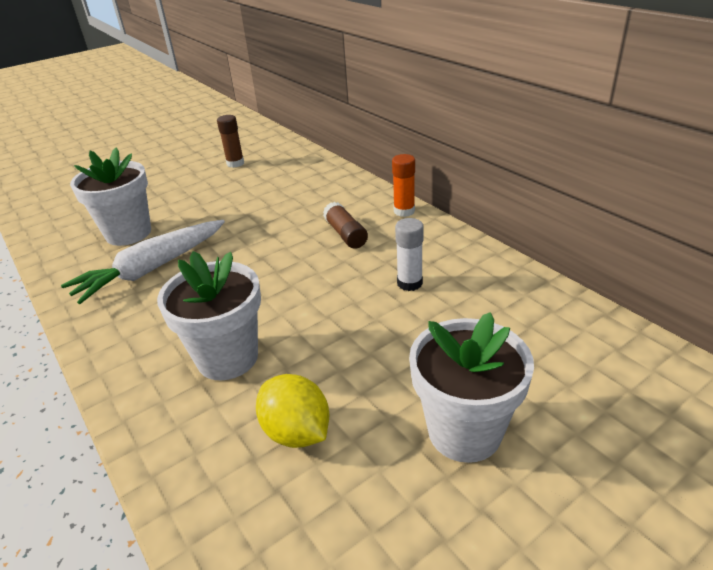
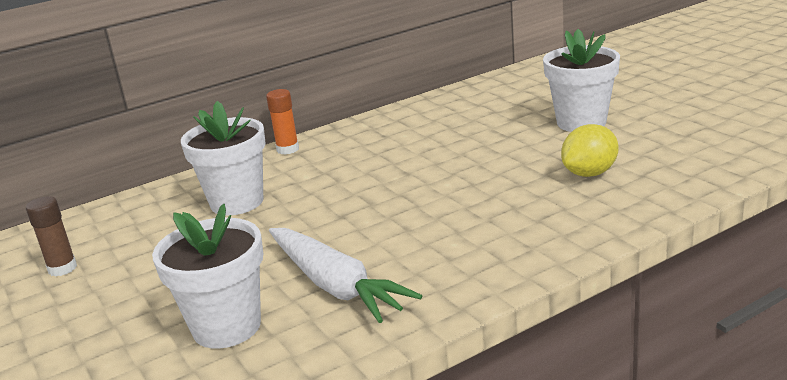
camera: 85 degrees left, 10 degrees down
white flower pot [157,251,261,380] -> white flower pot moved to [181,101,266,215]
brown glue stick [323,202,368,249] -> none
white glue stick [395,218,424,291] -> none

